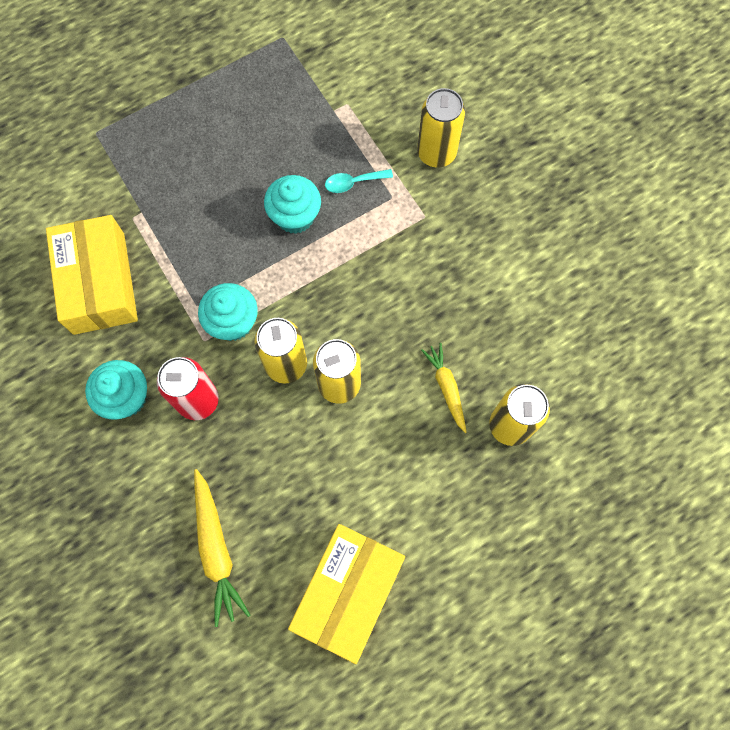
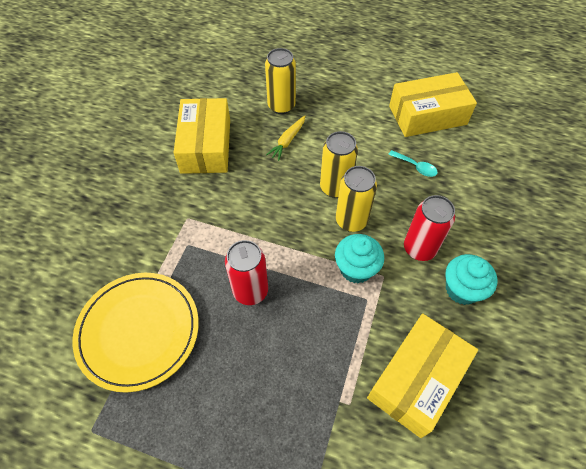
camera: 130 degrees left, 15 degrees down
yellow carrot [194,469,250,627] -> none
turquoise cupcake [264,175,321,234] -> red can [225,240,268,305]
turquoise spoon [325,169,393,193] -> turquoise spoon moved to [388,150,438,177]
yellow can [417,88,465,168] -> none
none -> yellow plate [72,273,199,393]
none -> yellow box [173,98,230,174]

